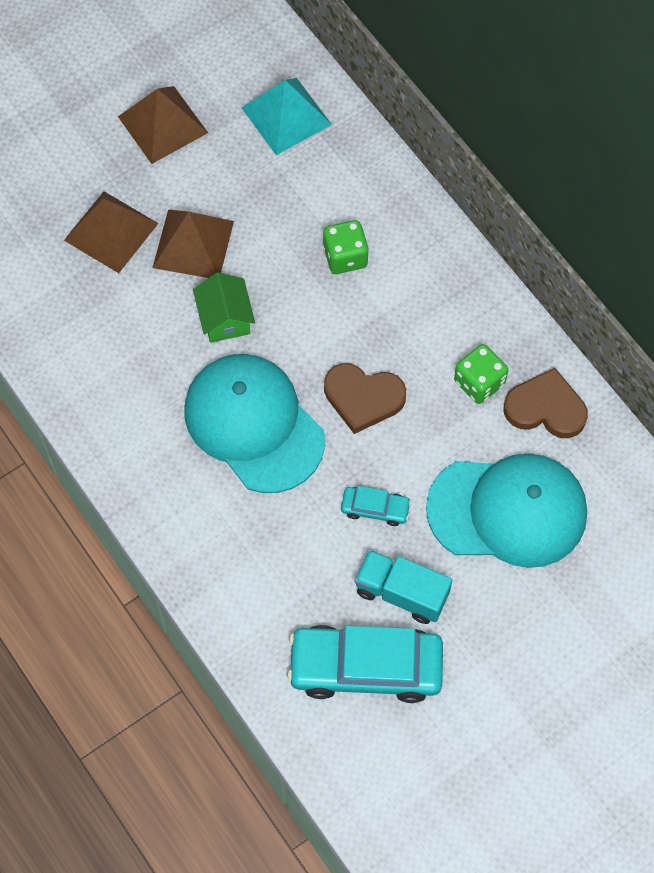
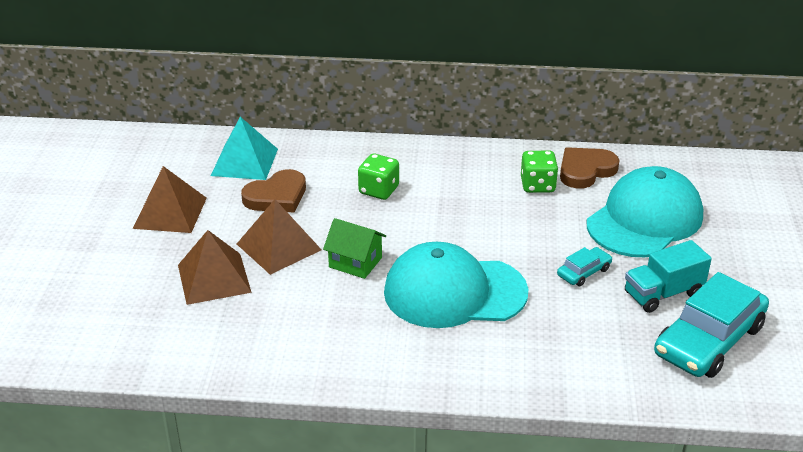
camera: 50 degrees left, 30 degrees down
brown heart [324,363,406,434] -> brown heart moved to [241,169,306,212]

